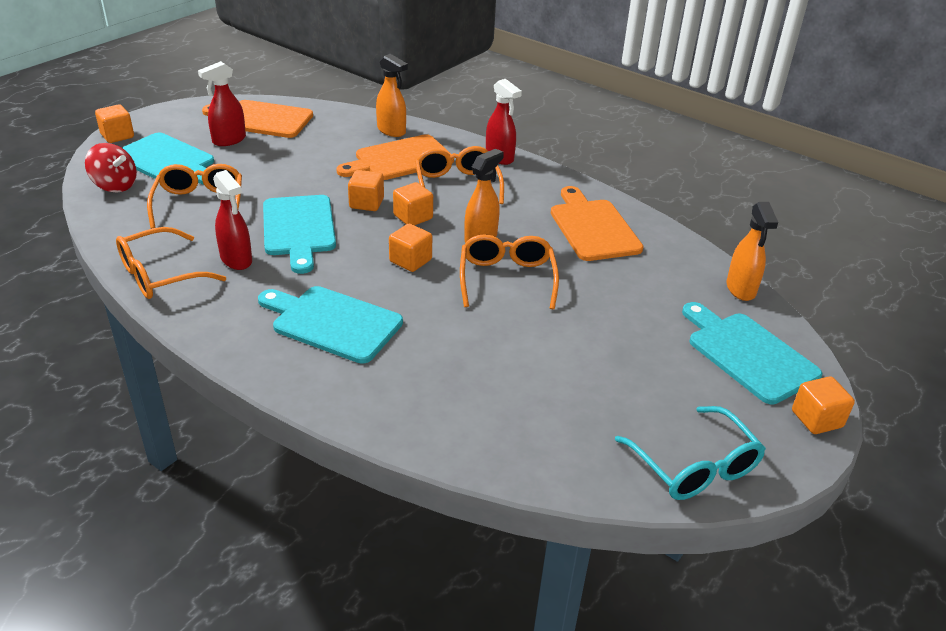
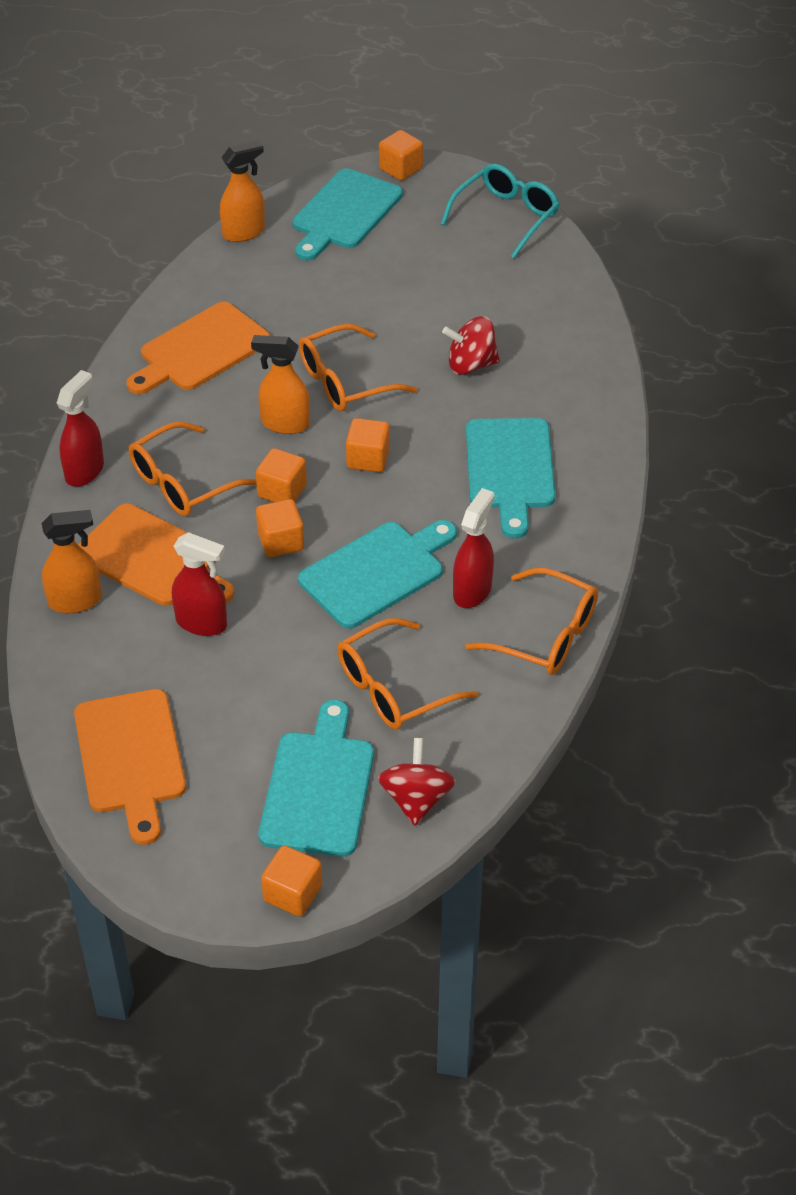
camera: 115 degrees left, 10 degrees up
red spray bottle [198,61,246,146] -> red spray bottle moved to [172,532,227,636]
orange spray bottle [376,54,408,137] -> orange spray bottle turned 60 degrees clockwise [42,510,102,613]
none -> red spinning top [442,316,500,375]

